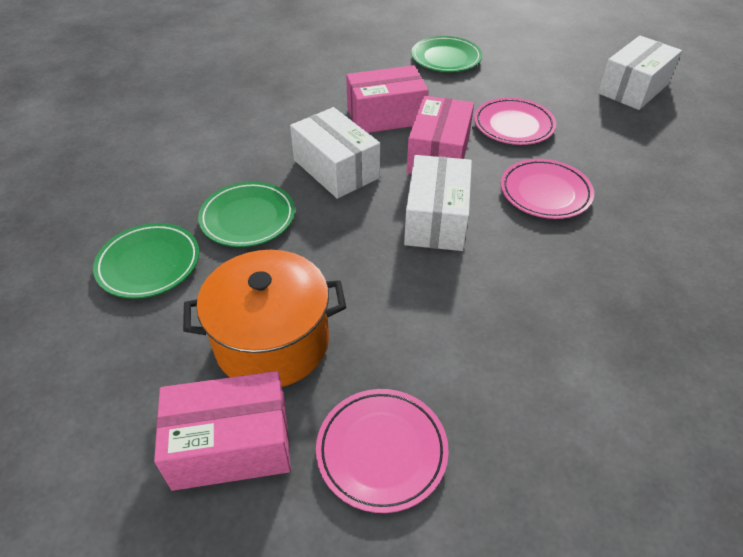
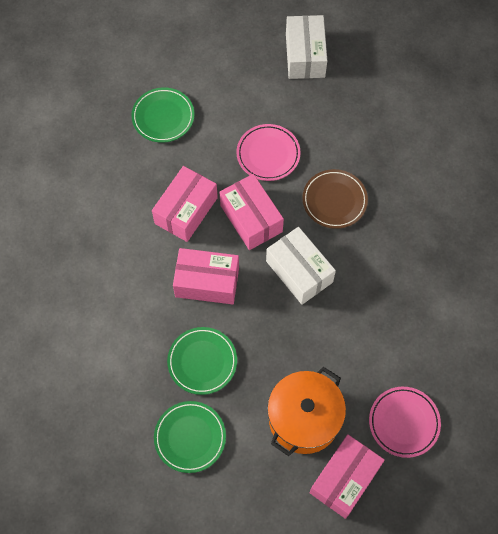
camera: 45 degrees left, 20 degrees up
white box [290,107,380,199] -> pink box [173,248,239,304]
pink plate [501,159,594,219] -> brown plate [302,169,368,229]

